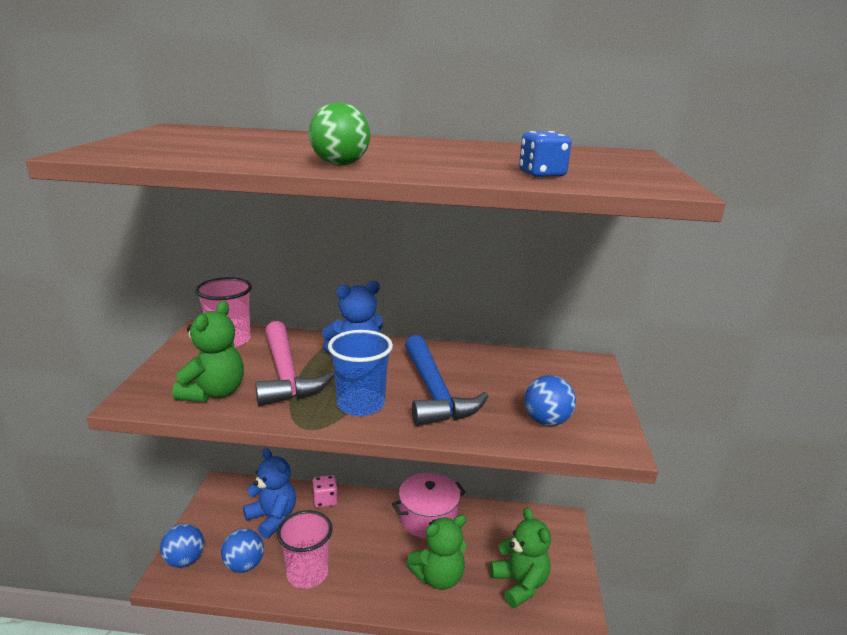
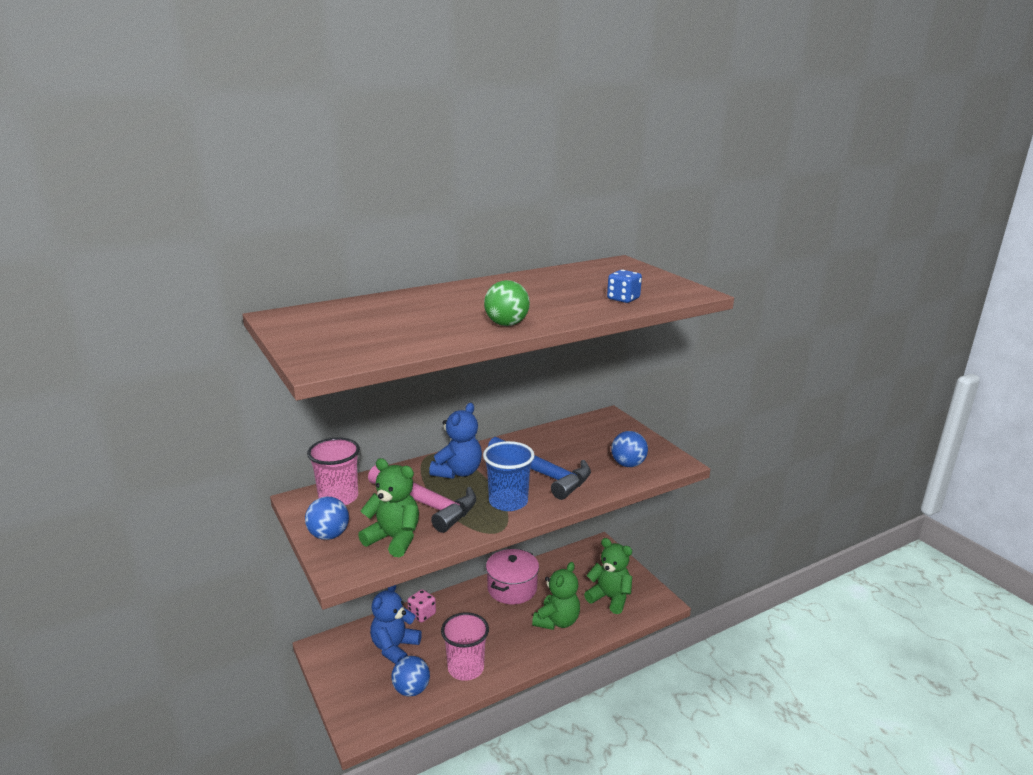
camera: 35 degrees left, 0 degrees up
blue ball [160,524,204,568] -> blue ball moved to [305,497,349,540]
green teddy bear [173,301,244,402] -> green teddy bear turned 45 degrees counterclockwise [358,458,419,558]
blue teddy bear [243,448,296,539] -> blue teddy bear turned 75 degrees counterclockwise [370,585,422,664]

